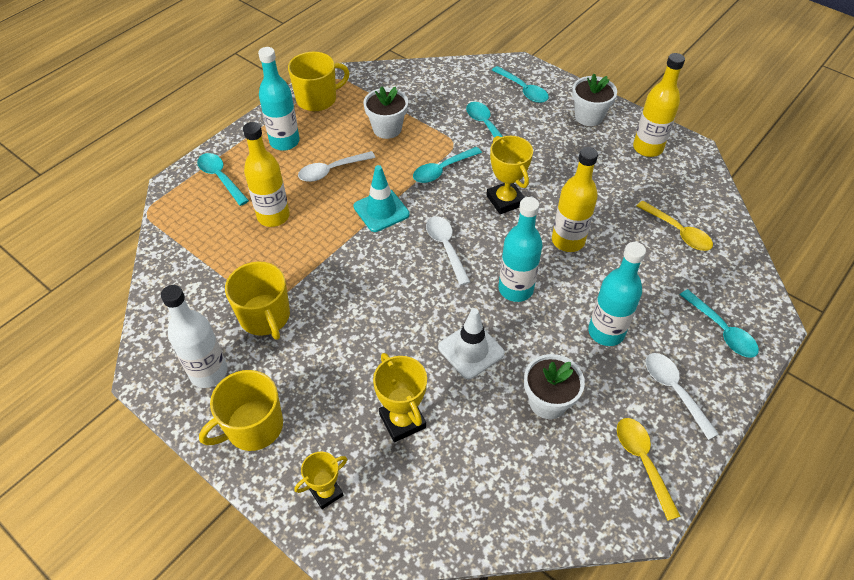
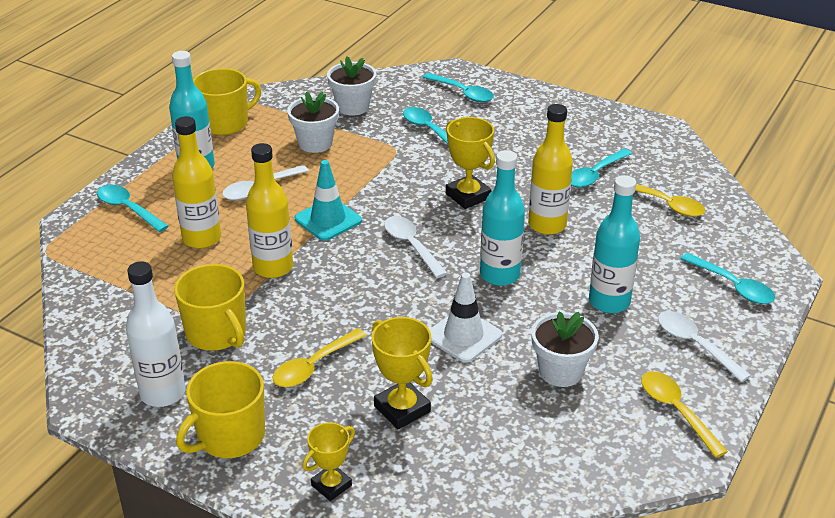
camera: 10 degrees left, 15 degrees down
turquoise spoon [413,147,482,183] -> turquoise spoon moved to [571,149,632,188]
white flower pot [572,74,617,126] -> white flower pot moved to [327,56,376,116]
yellow bottle [633,53,685,157] -> yellow bottle moved to [246,143,293,278]
none -> yellow spoon [273,328,367,387]

